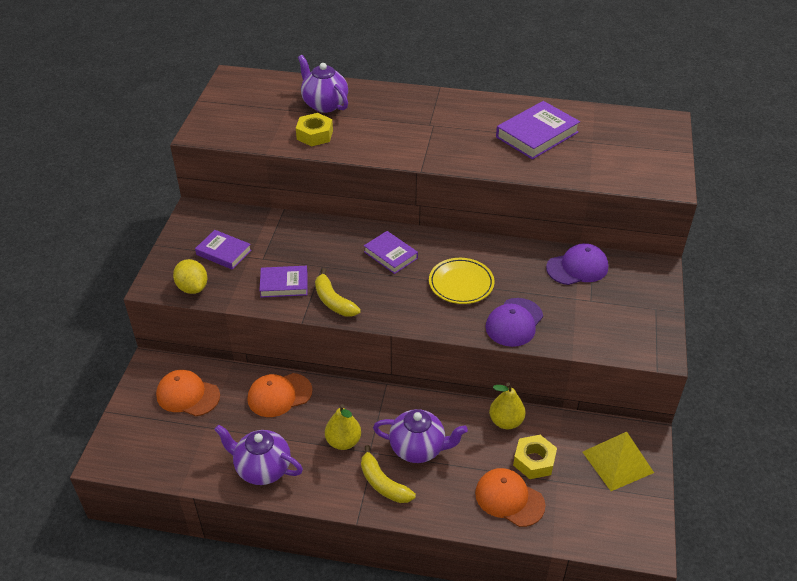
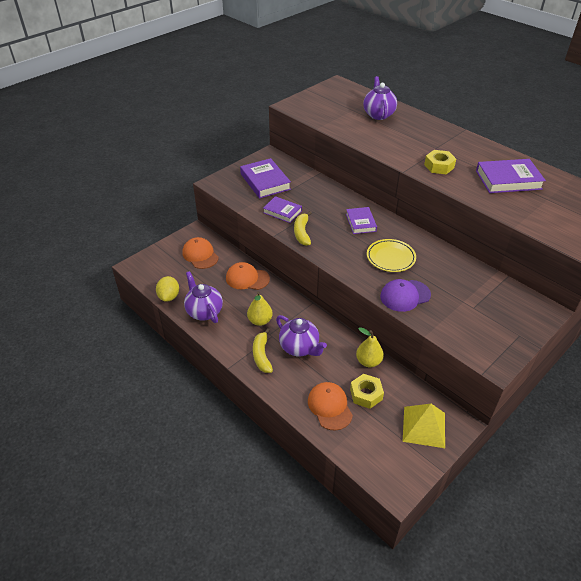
camera: 35 degrees right, 0 degrees up
yellow lemon [173,259,207,294] -> yellow lemon moved to [156,276,179,302]
purple book [195,230,252,270] -> purple book [240,158,291,199], size x1.58
yellow nut [296,113,333,147] -> yellow nut moved to [424,150,456,174]
purple cap [546,243,608,285] -> none

